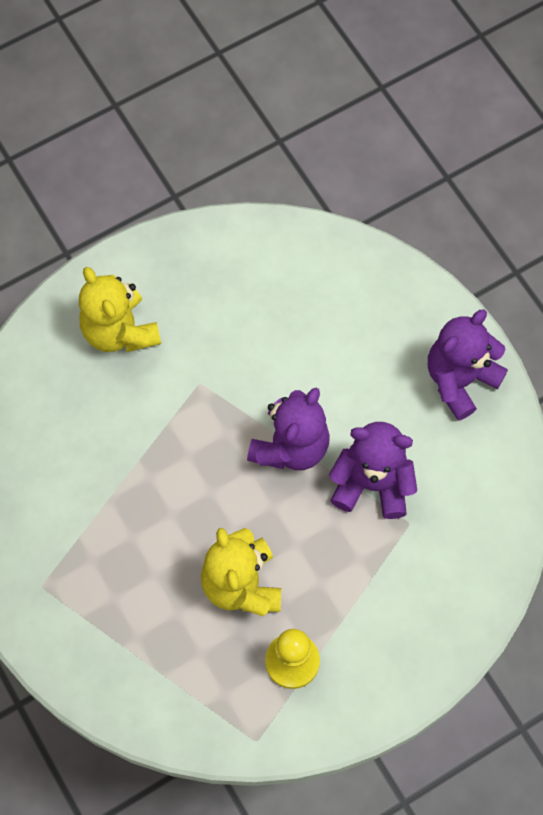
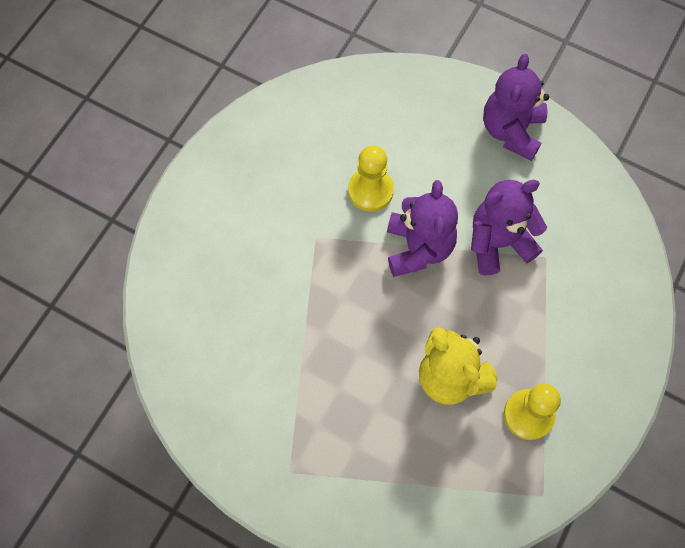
camera: 30 degrees left, 0 degrees up
yellow teddy bear [79,267,161,352] -> none
none -> yellow pawn [348,145,394,212]

